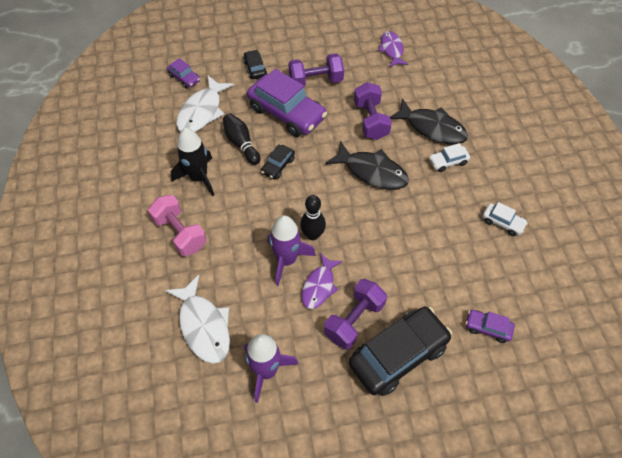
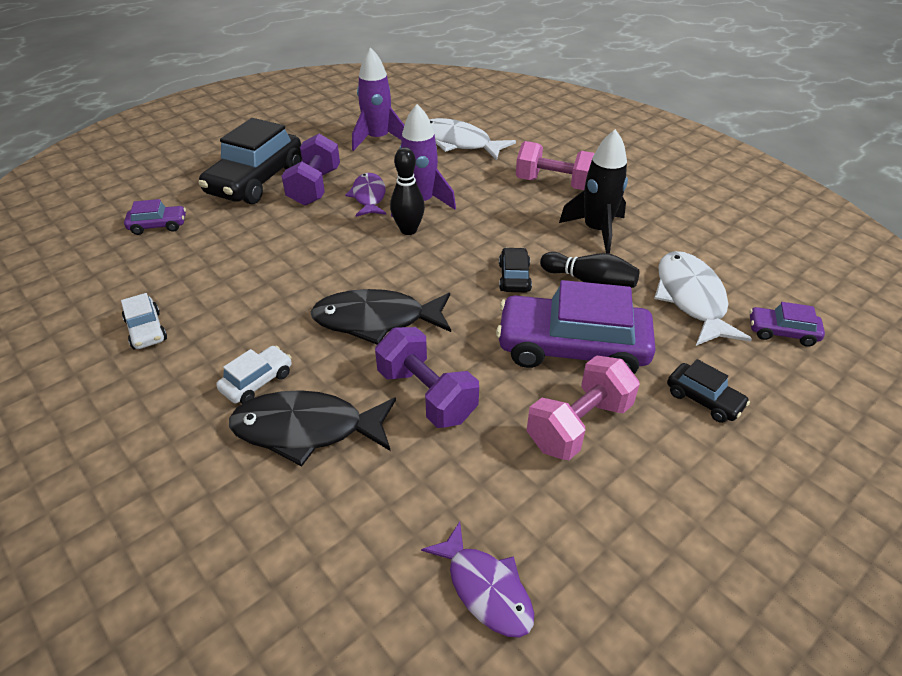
camera: 150 degrees right, 15 degrees down
purple dumbbell [288,53,344,88] -> pink dumbbell [527,355,640,460]
white car [483,202,528,236] -> white car turned 120 degrees counterclockwise [121,293,167,349]

